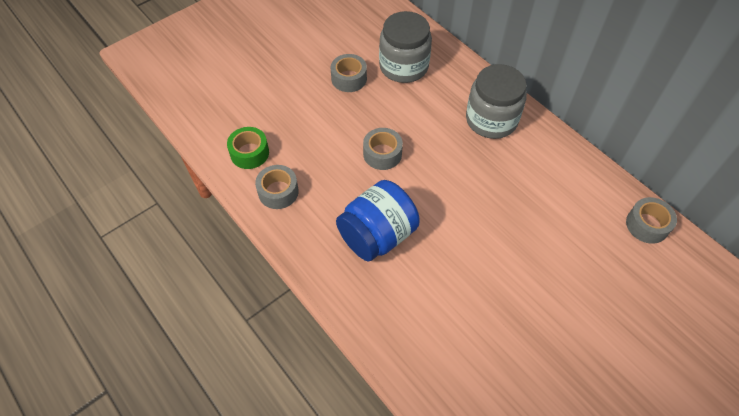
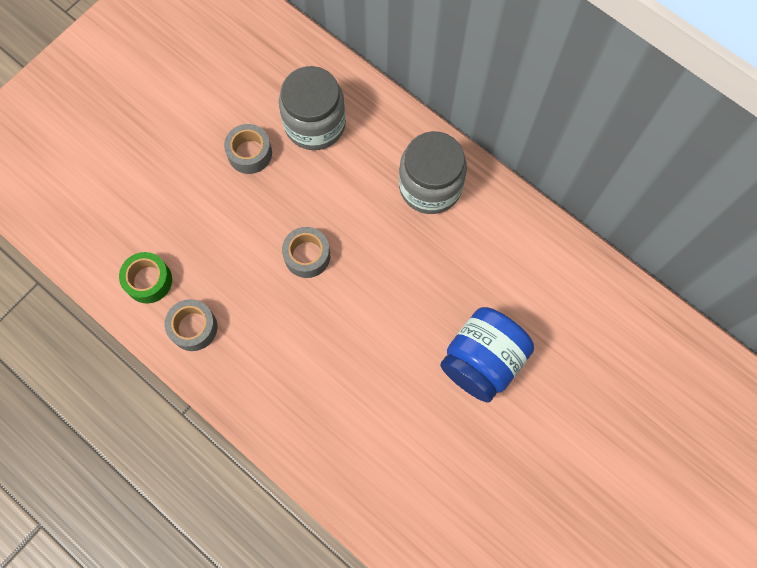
camera: 10 degrees left, 15 degrees up
blue jar [336,180,420,261] -> blue jar moved to [440,307,534,403]
grey tape [626,197,677,244] -> none

